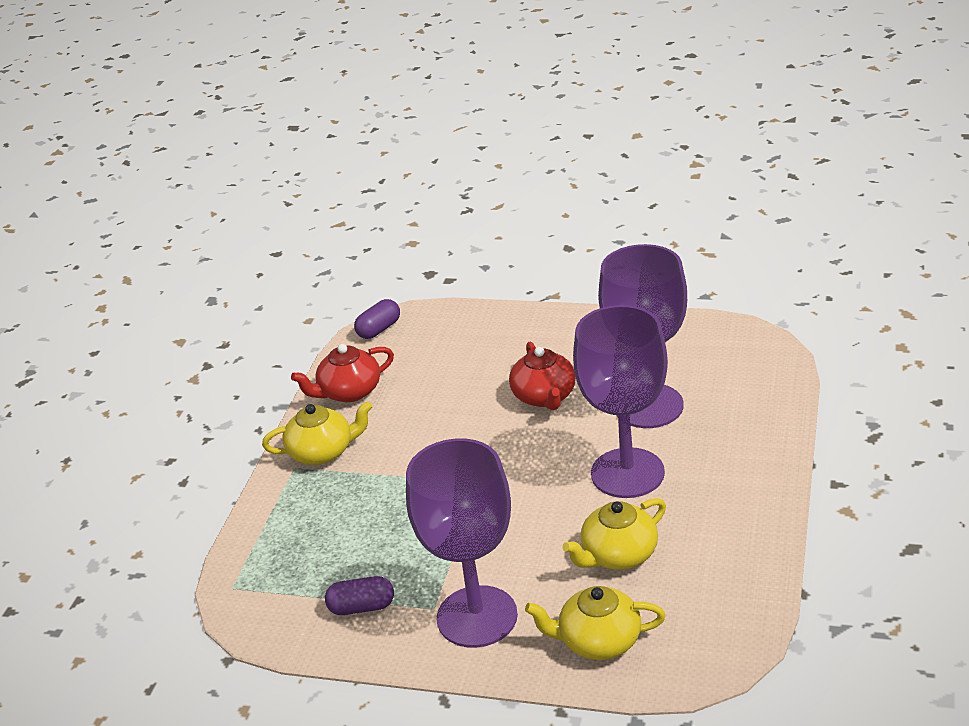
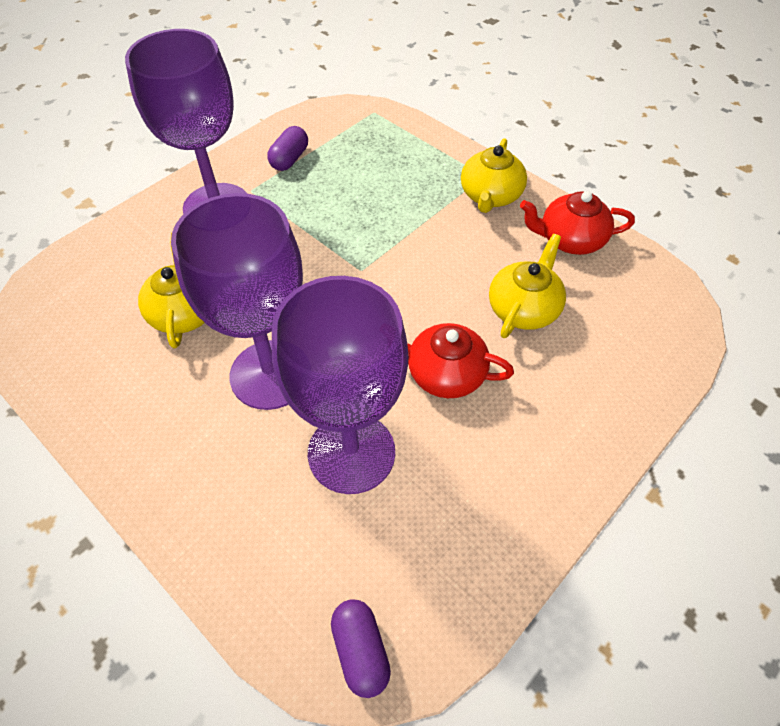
camera: 115 degrees right, 20 degrees up
red teapot [291,344,394,402] -> red teapot turned 90 degrees counterclockwise [520,191,635,255]
purple capsule [354,299,400,339] -> purple capsule moved to [331,599,391,698]
yellow teapot [525,586,666,660] -> yellow teapot moved to [489,234,566,338]

